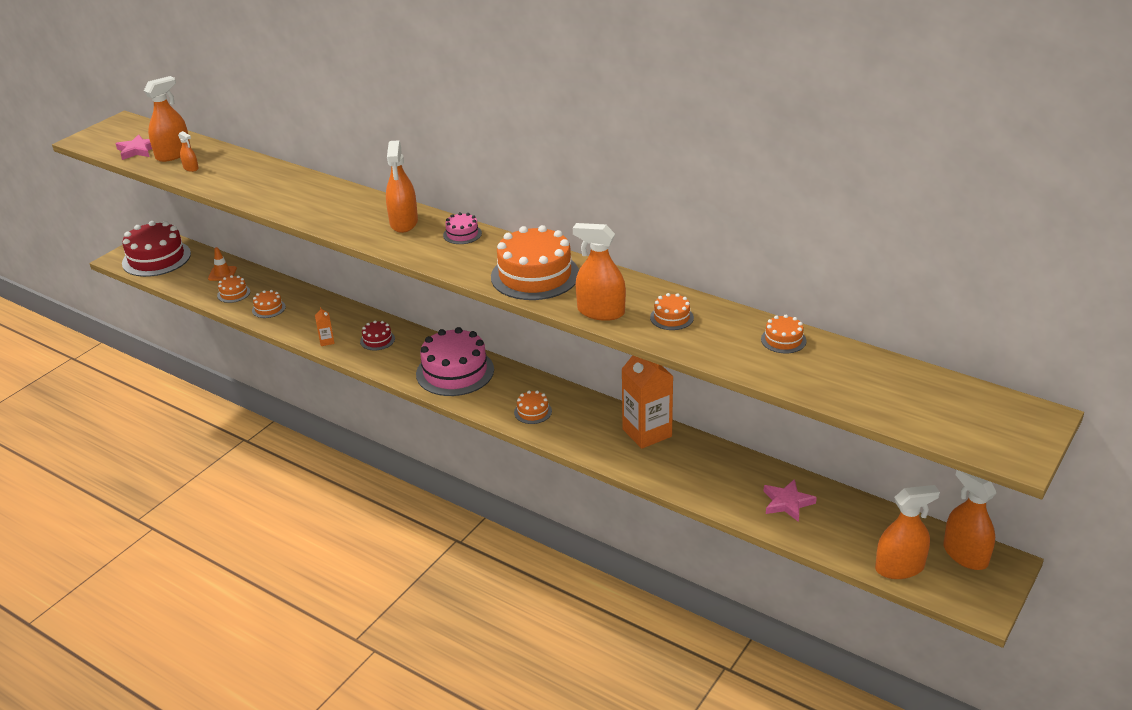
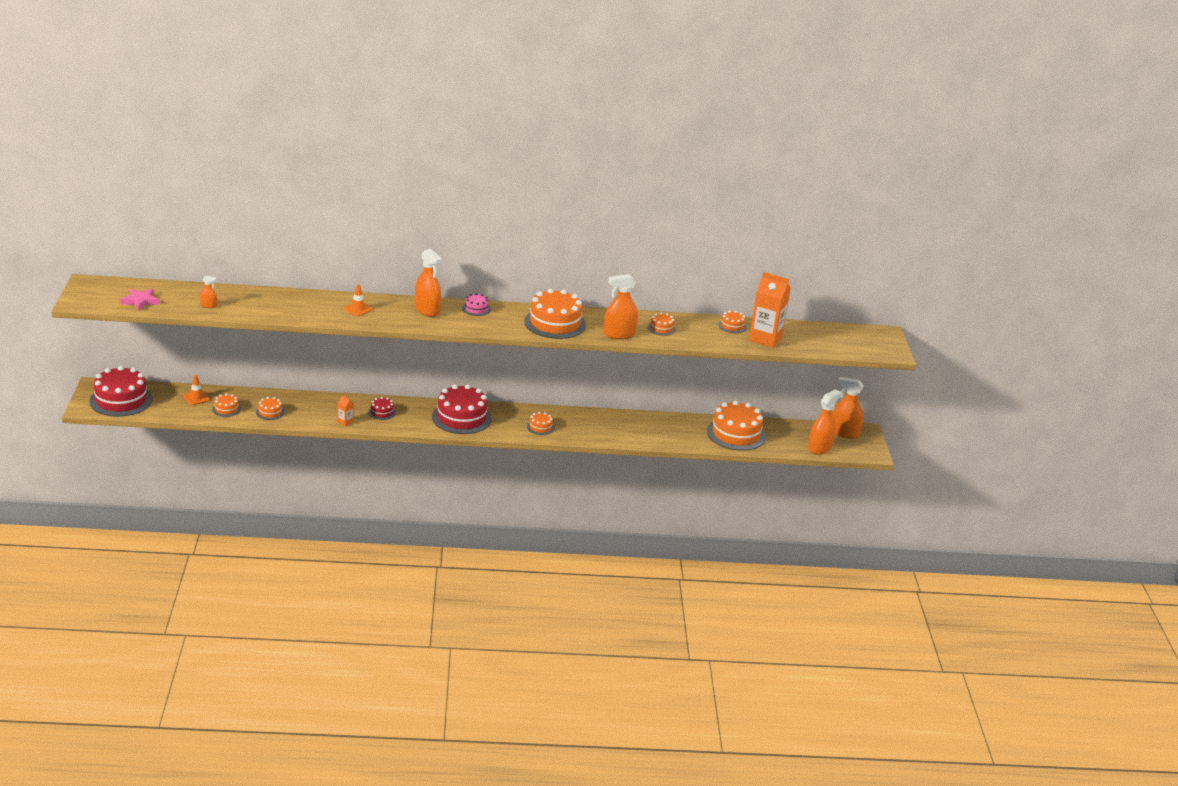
camera: 40 degrees left, 5 degrees down
orange spray bottle [144,76,191,162] -> none
pink cake [416,327,494,396] -> red cake [432,384,492,434]
orange carton [622,355,674,449] -> orange carton moved to [749,272,791,348]
pink star [764,479,817,522] -> orange cake [707,401,766,451]
none -> orange traffic cone [344,284,373,316]

